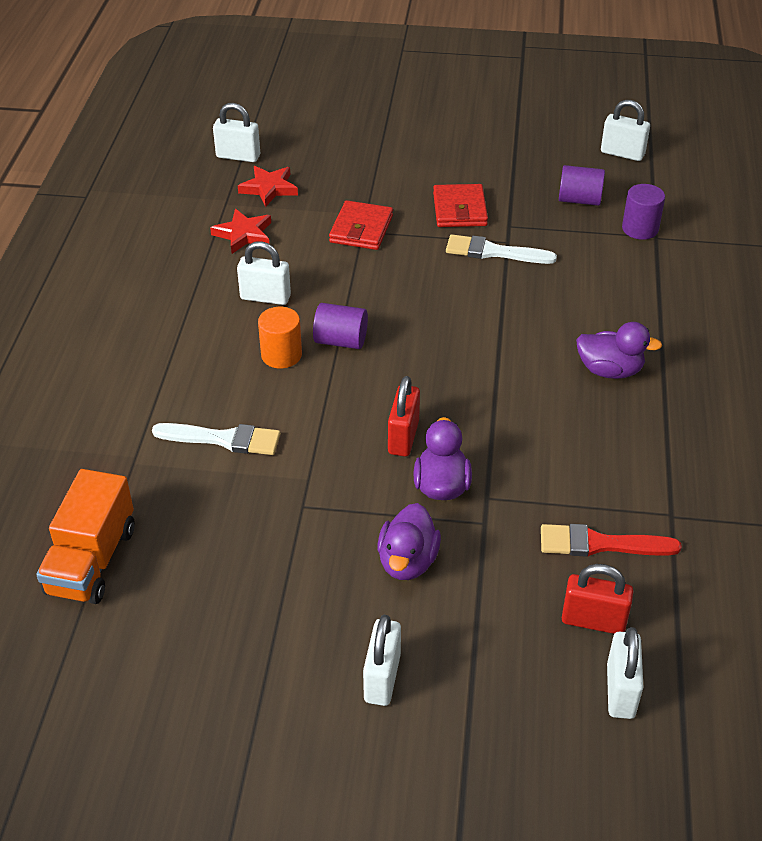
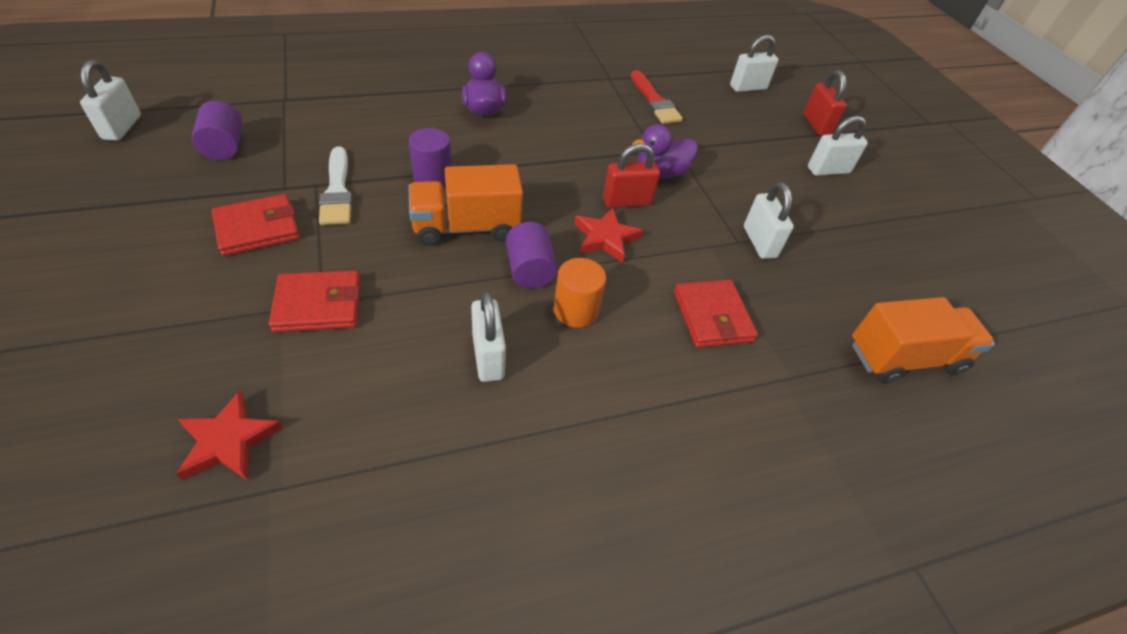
camera: 120 degrees left, 5 degrees up
white brush [152,423,280,455] -> red wallet [674,280,758,348]
red star [210,209,271,254] -> red star moved to [574,208,643,263]
white padlock [213,103,260,162] -> white padlock moved to [744,182,794,259]
purple duck [378,503,441,580] -> none
red padlock [562,564,633,634] -> red padlock moved to [803,70,847,136]
purple cylinder [622,184,665,240] -> purple cylinder moved to [409,128,452,187]
none -> orange truck [408,164,523,246]

